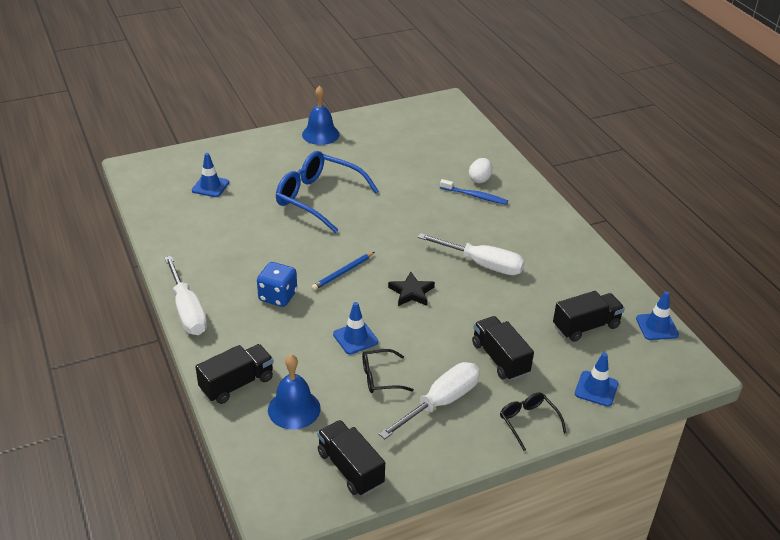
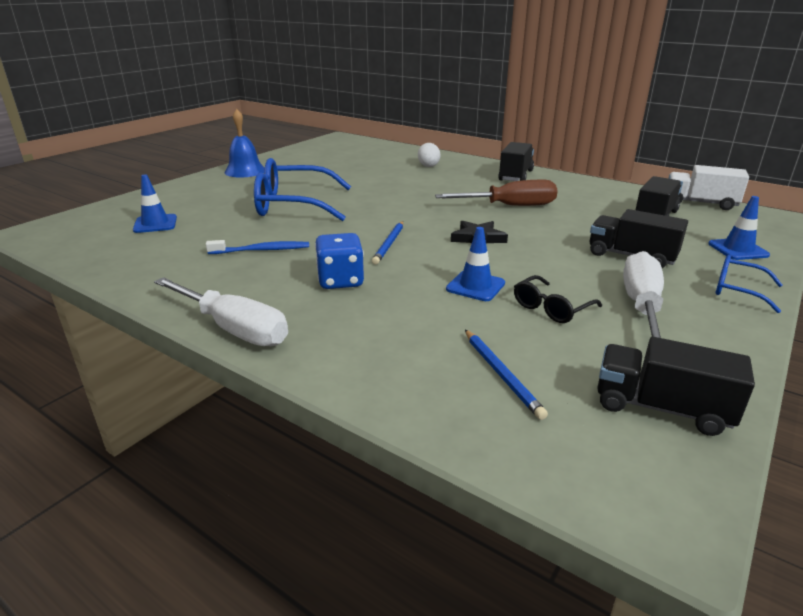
camera: 30 degrees left, 10 degrees down
black truck [195,344,274,404] -> black truck moved to [498,142,534,181]
blue bell [268,354,321,429] -> blue pencil [465,330,548,420]
white screwdriver [418,233,525,275] -> brown screwdriver [435,180,558,206]
blue toothbrush [440,179,508,205] -> blue toothbrush moved to [206,240,309,254]
black glasses [500,393,567,451] -> blue glasses [716,255,783,313]
blue traffic cone [636,291,679,340] -> white truck [668,165,749,210]

